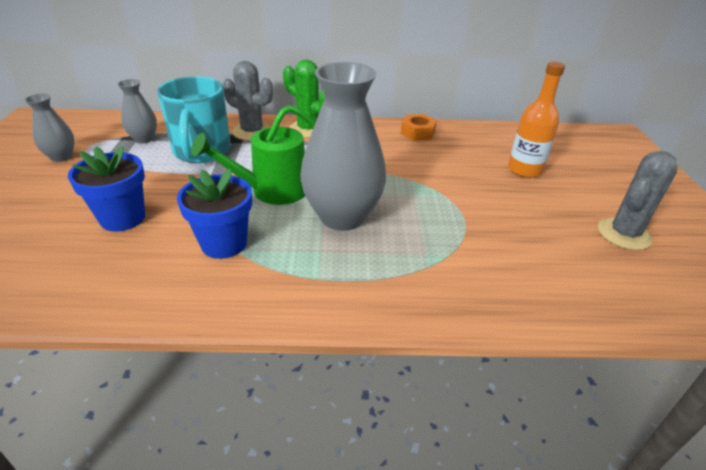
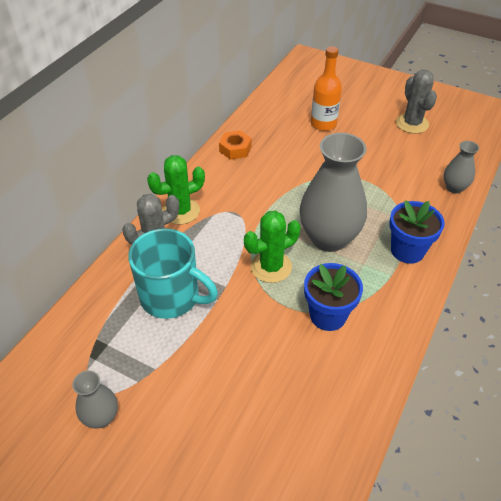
camera: 60 degrees left, 10 degrees up
blue flower pot [68,146,145,232] -> blue flower pot moved to [389,200,445,264]
grey vase [117,79,157,143] -> grey vase moved to [444,141,479,194]
green watering can [191,105,315,205] -> green cactus [244,210,301,283]

